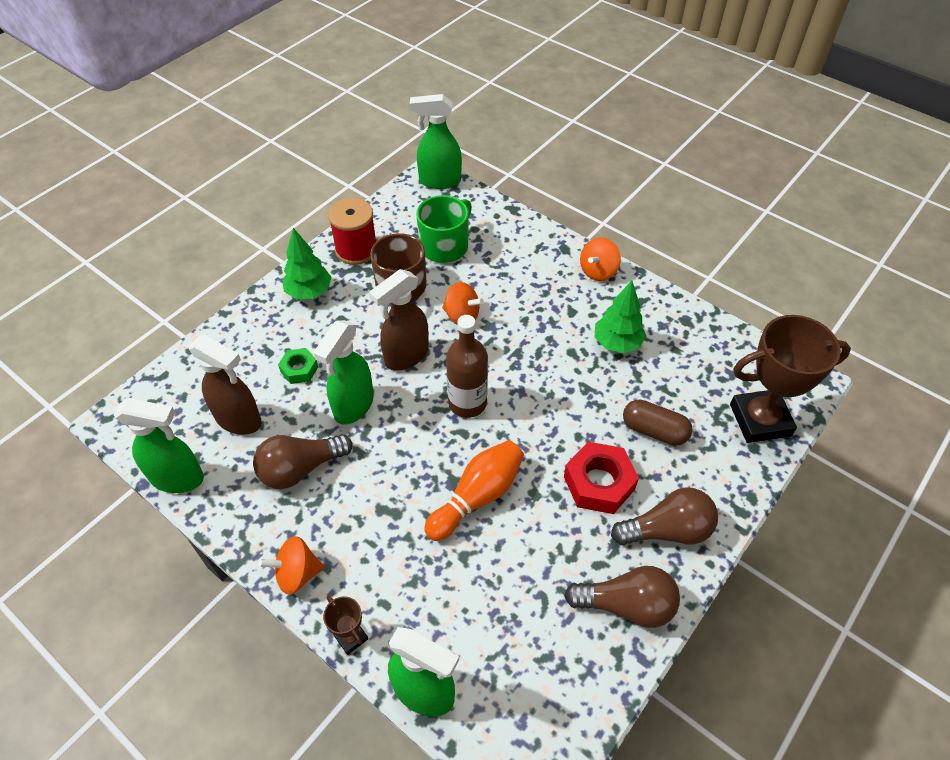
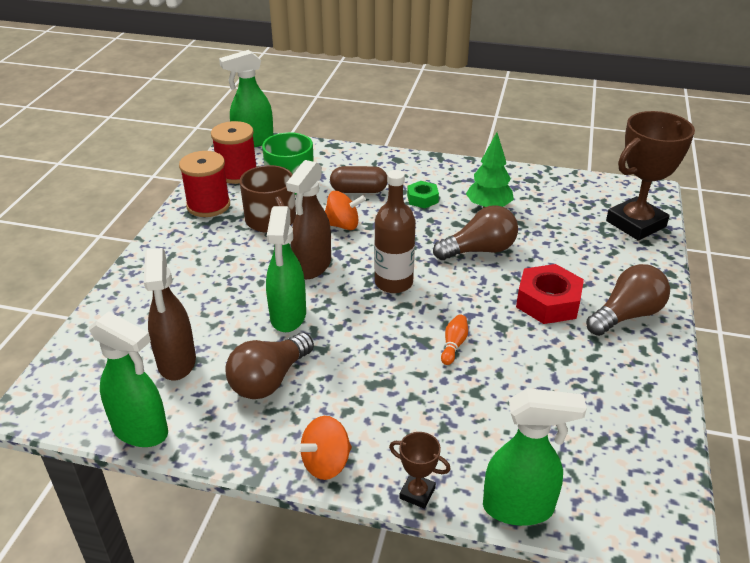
camera: 25 degrees left, 15 degrees down
green spray bottle [114,398,204,493] -> green spray bottle turned 45 degrees clockwise [89,311,168,447]
brown spray bottle [189,334,262,435] -> brown spray bottle turned 75 degrees clockwise [144,248,196,380]
green nut [278,348,318,384] -> green nut moved to [407,181,439,208]
green tree [282,228,332,299] -> none
orange bowling pin [424,440,524,541] -> orange bowling pin [441,314,468,365], size x0.48
brown light bulb [564,566,680,628] -> brown light bulb moved to [433,205,518,260]
orange spinning top [580,237,621,281] -> none
brown capsule [623,399,693,446] -> brown capsule moved to [330,166,387,193]
none -> red spool [211,121,257,184]

